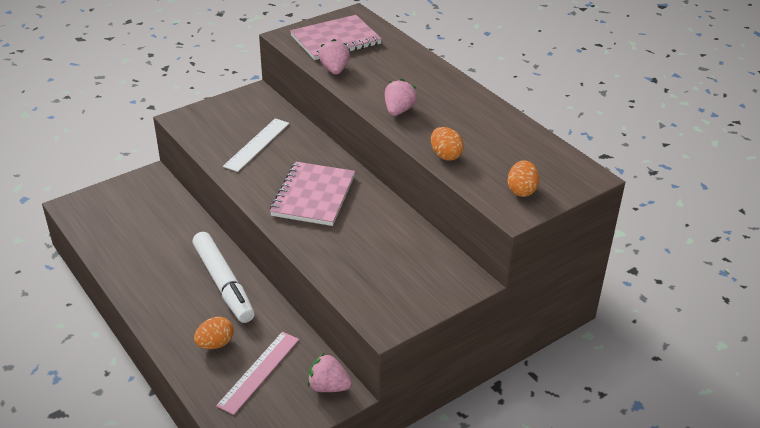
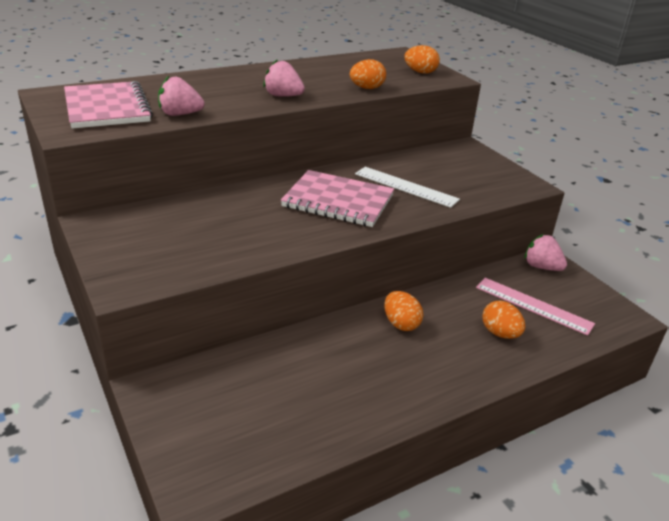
camera: 85 degrees left, 5 degrees down
white marker [192,232,255,323] -> orange egg [384,291,423,331]
white ruler [223,118,290,172] -> white ruler moved to [355,167,460,208]
pink strawberry [307,353,352,392] -> pink strawberry turned 105 degrees clockwise [525,234,567,271]

